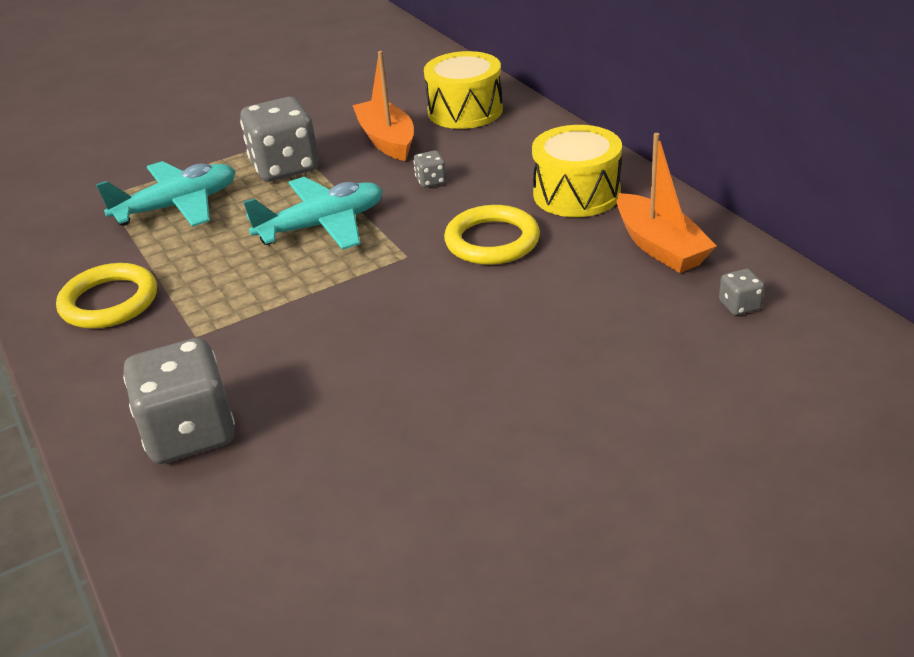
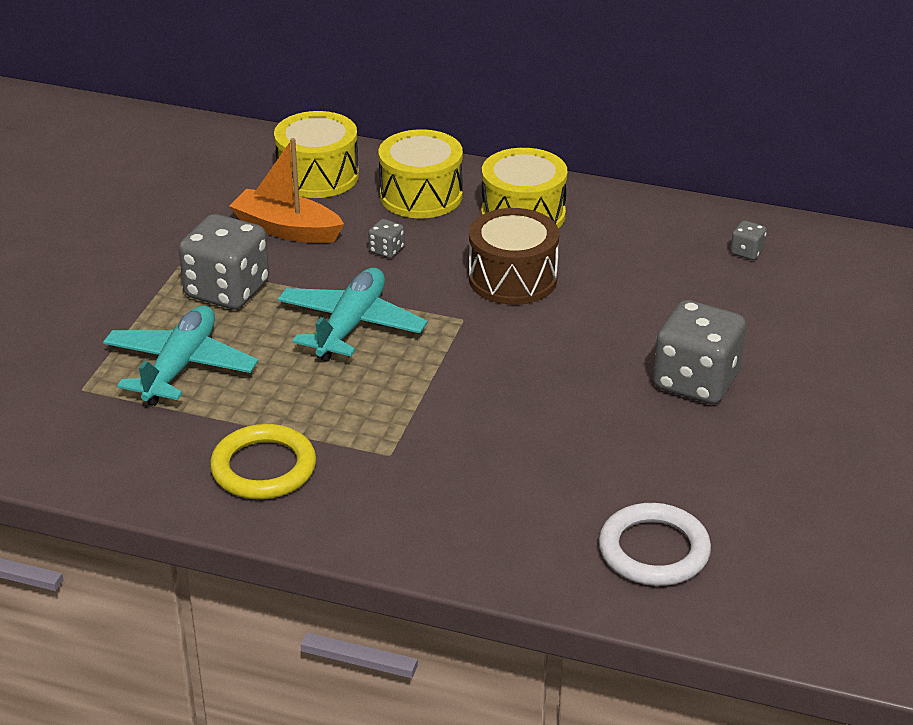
camera: 45 degrees left, 0 degrees up
grey dice [123,338,235,464] -> grey dice moved to [653,300,746,404]
yellow ring [444,205,540,265] -> brown drum [469,208,559,305]
orange boat [617,133,716,273] -> none
none -> yellow drum [378,129,463,218]
none -> white ring [599,503,711,586]

